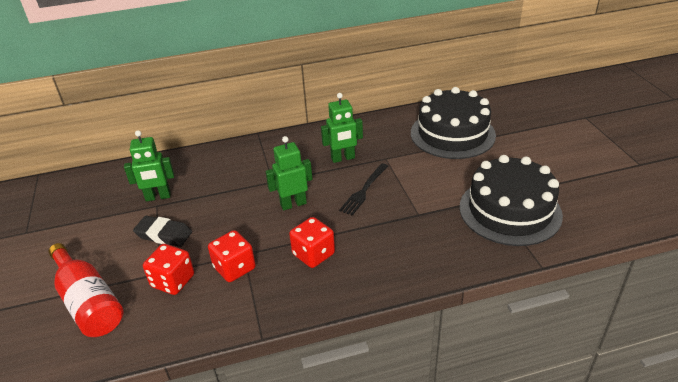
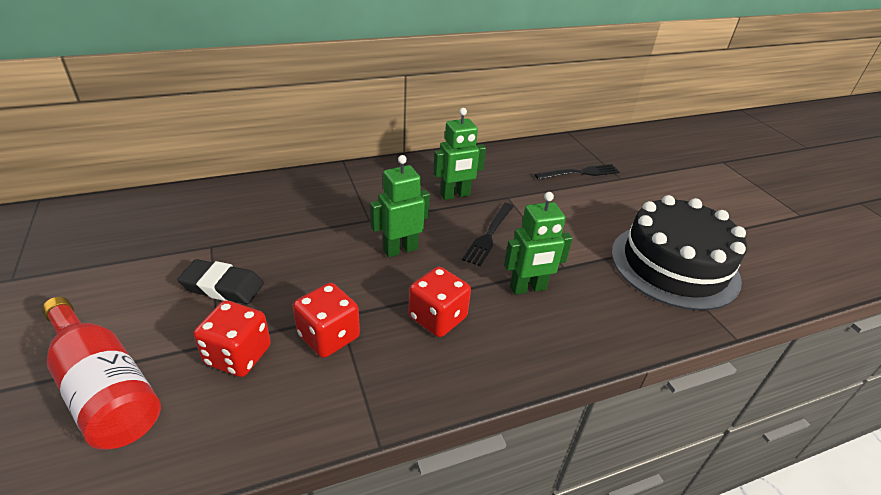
camera: 10 degrees left, 0 degrees up
green robot [124,130,174,201] -> green robot moved to [504,192,573,295]
black cake [411,87,496,159] -> black fork [535,164,620,180]

